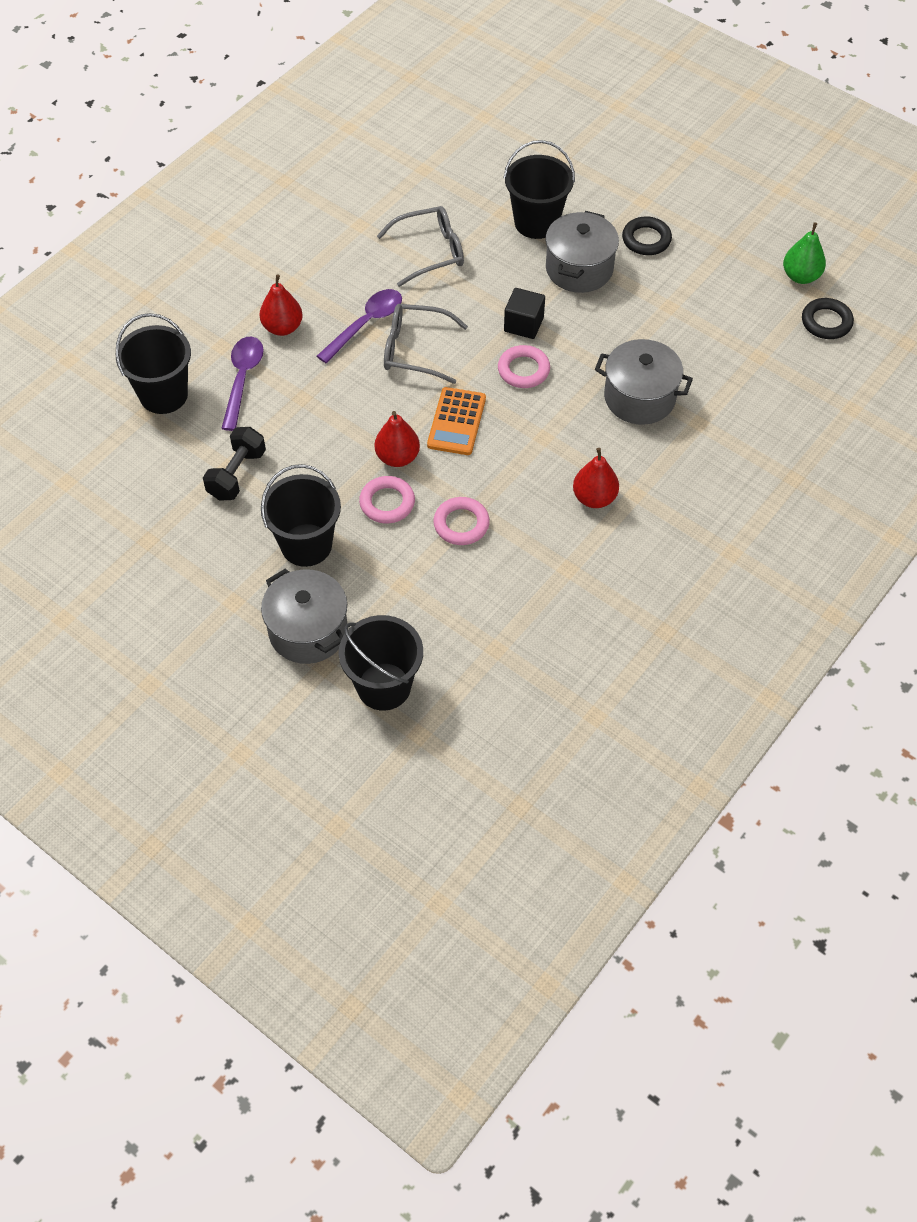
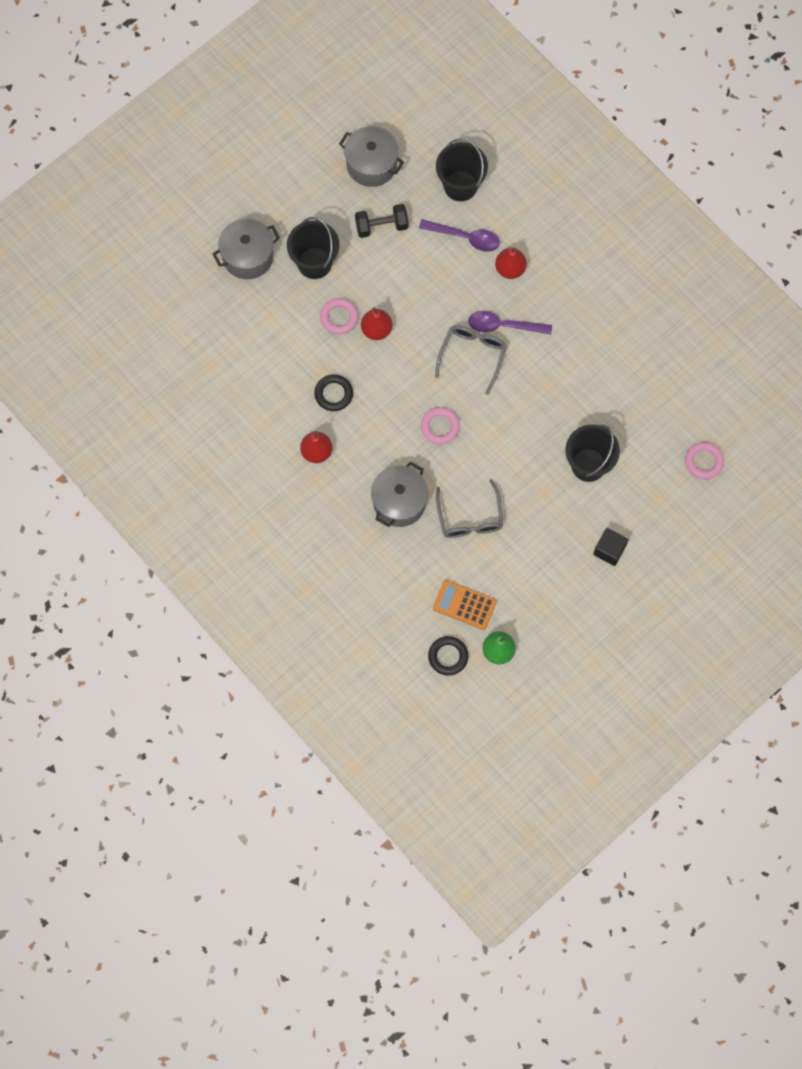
camera: 100 degrees right, 15 degrees up
black dumbbell [203,427,266,500] -> black dumbbell turned 45 degrees counterclockwise [355,204,408,238]
purple spoon [317,289,402,363] -> purple spoon turned 135 degrees clockwise [468,311,552,335]
black bucket [339,615,423,711] -> none
grey glasses [377,206,464,287] -> grey glasses moved to [436,479,503,538]
orange calculator [427,387,486,455] -> orange calculator moved to [433,580,497,630]
pink ring [433,497,490,545] -> pink ring moved to [685,442,724,479]
black cube [504,288,545,339] -> black cube moved to [593,528,628,566]
grey pot [546,211,619,293] -> grey pot moved to [339,126,404,187]
black ring [622,216,672,255] -> black ring moved to [314,374,353,411]

